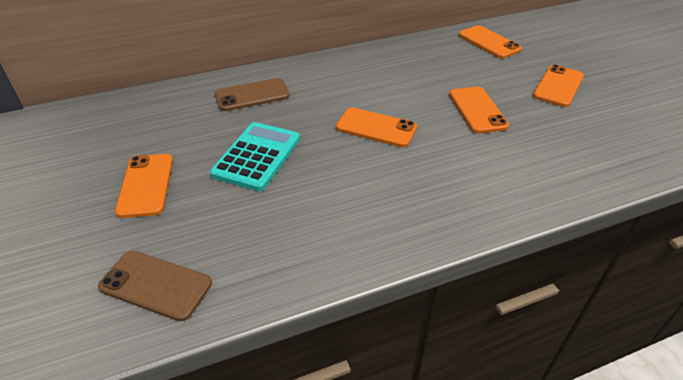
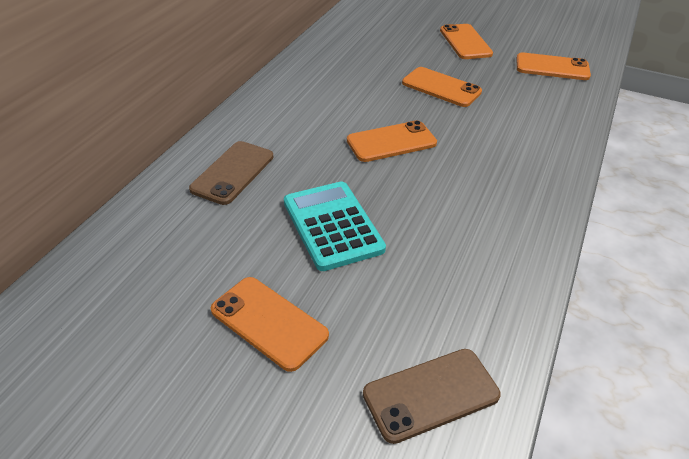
camera: 45 degrees left, 0 degrees up
orange phone [459,25,522,58] -> orange phone moved to [517,52,591,80]

